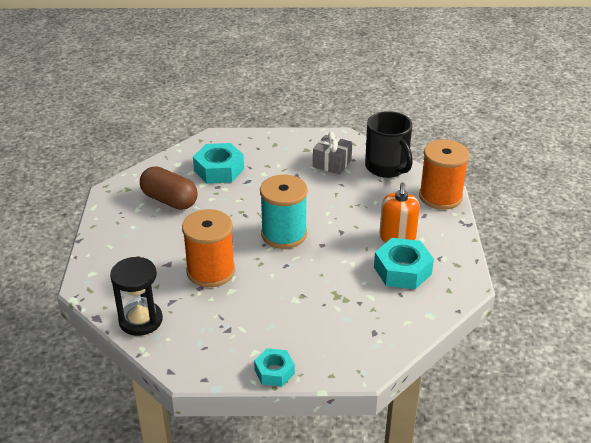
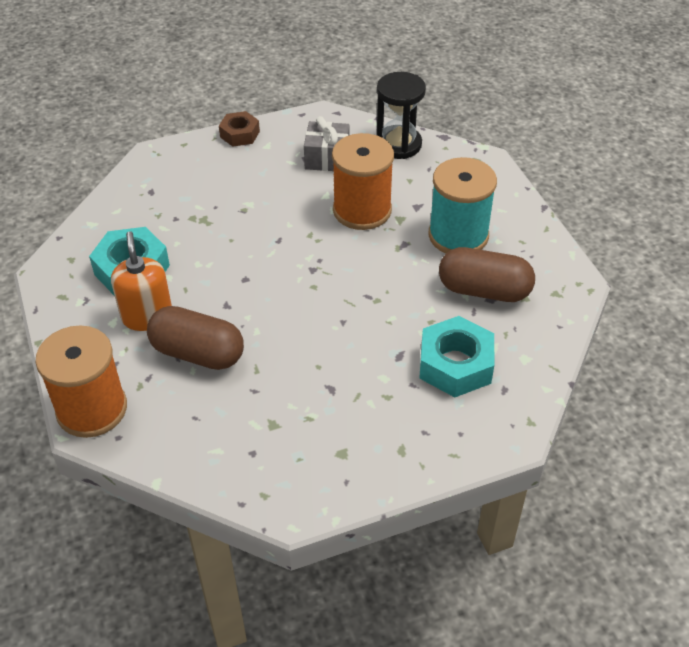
camera: 160 degrees right, 10 degrees up
turquoise nut [254,348,295,386] -> brown nut [219,111,260,147]
turquoise spool [260,175,308,249] -> turquoise spool moved to [428,157,497,253]
grey gift [313,132,352,175] -> grey gift moved to [304,116,350,171]
black mug [365,111,413,178] -> none
none -> brown capsule [147,306,244,370]

